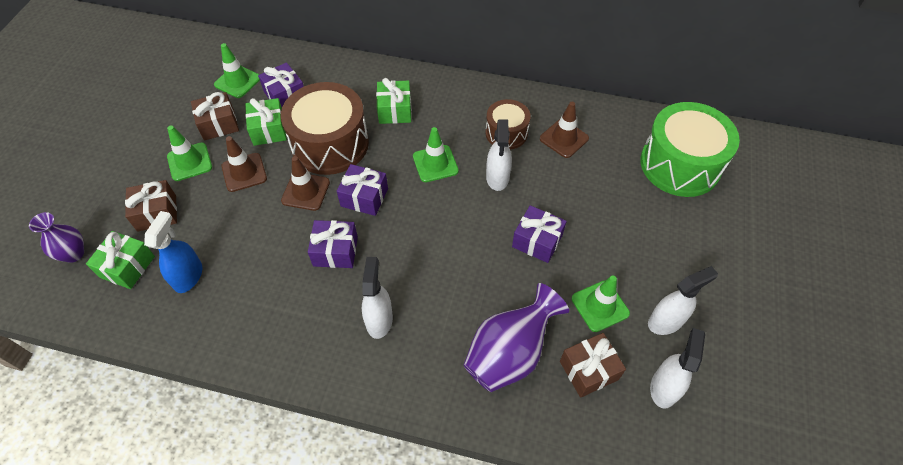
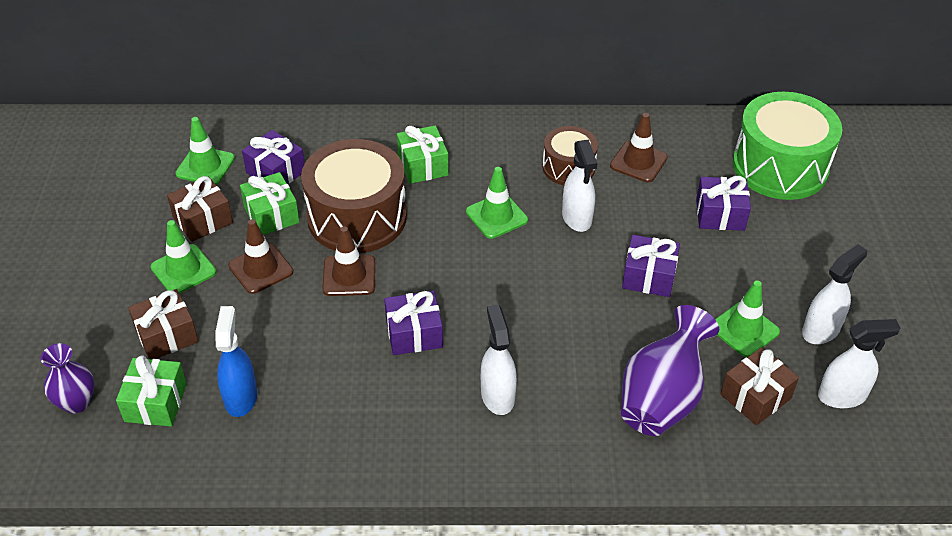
camera: 15 degrees left, 10 degrees down
purple gift [337,164,388,216] -> purple gift moved to [696,176,751,231]
white spray bottle [650,328,705,409] -> white spray bottle turned 75 degrees clockwise [818,319,901,408]

